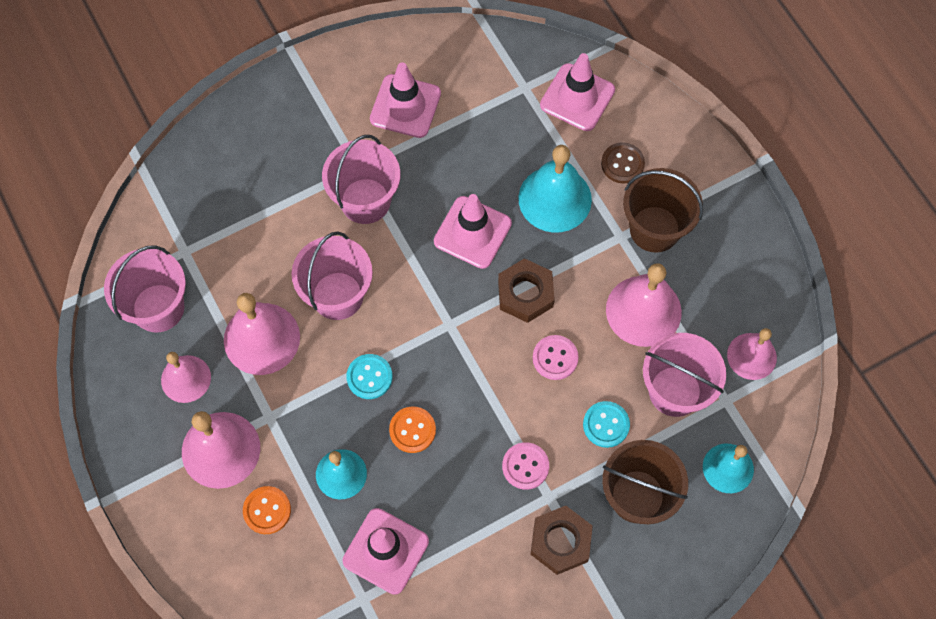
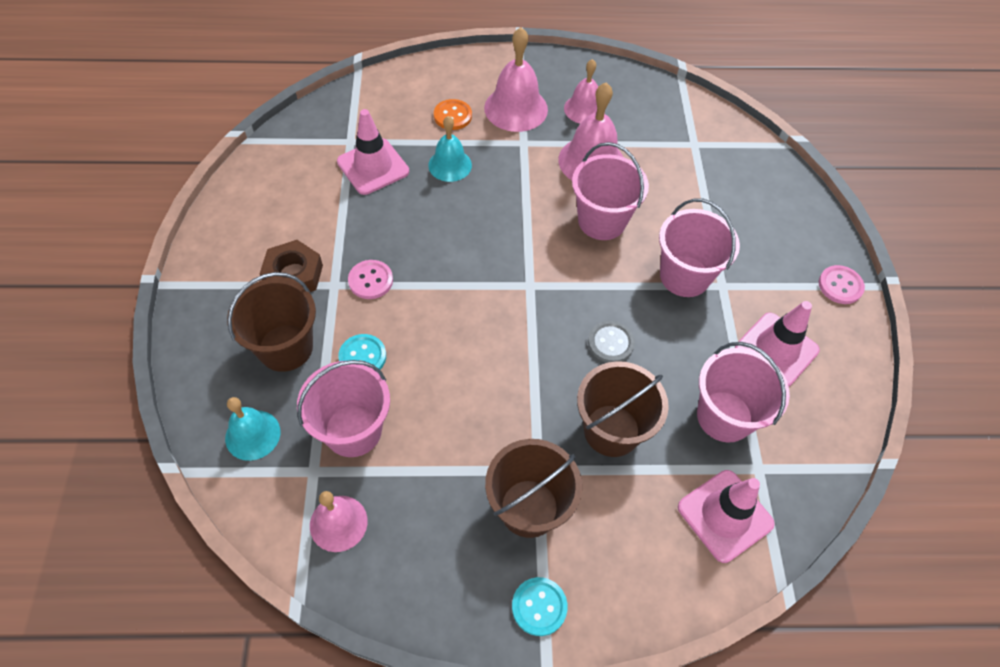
camera: 115 degrees right, 10 degrees down
pink bucket [104,245,186,333] -> pink bucket moved to [697,342,790,442]
turquoise button [346,354,393,399] -> turquoise button moved to [512,577,568,636]
orange button [389,407,436,453] -> none
pink traffic cone [434,194,512,269] -> grey button [588,321,635,363]
brown nut [498,258,555,323] -> none
turquoise bell [518,145,592,232] -> brown bucket [577,361,669,457]
pink button [533,335,579,380] -> pink button moved to [819,265,865,304]
brown button [601,142,645,183] -> none
pink bell [606,263,682,347] -> none

